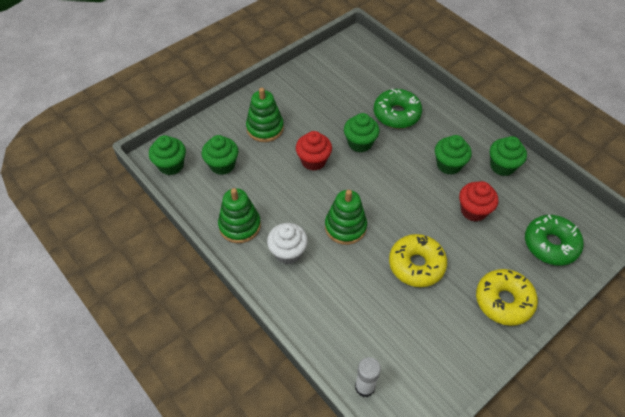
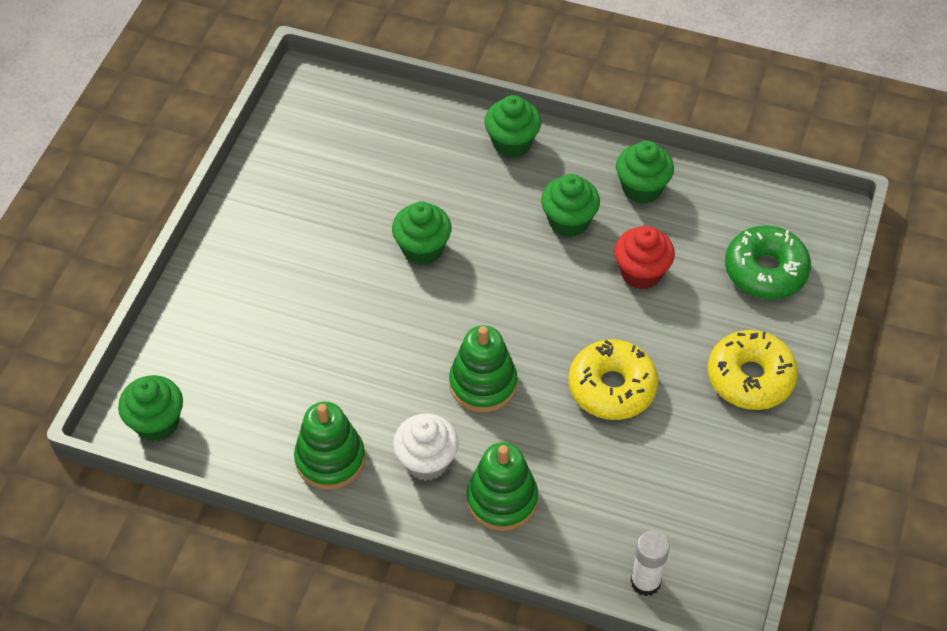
camera: 30 degrees left, 0 degrees up
green cupcake [202,135,238,175] -> green cupcake moved to [484,95,541,158]
green stacking toy [246,88,284,142] -> green stacking toy moved to [467,442,538,531]
red cupcake [296,131,332,171] -> none
green donut [374,88,422,128] -> none

